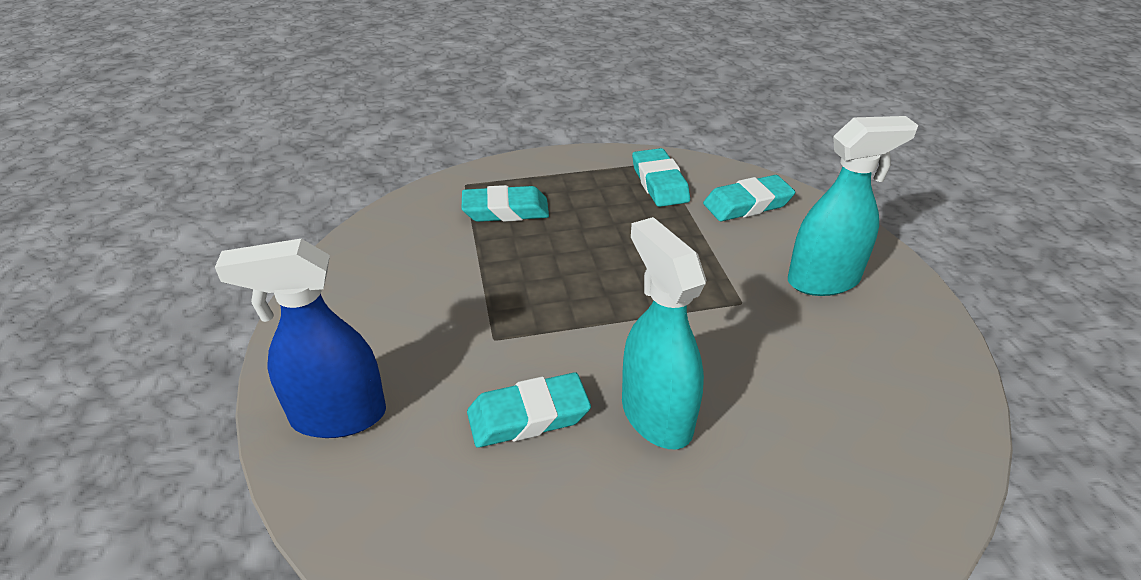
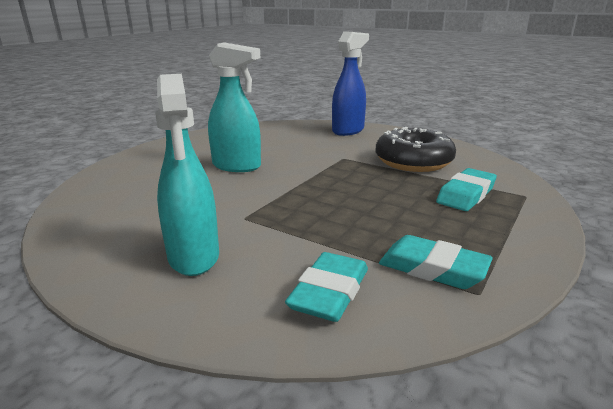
camera: 135 degrees right, 15 degrees down
turquoise eraser [467,372,591,448] -> none
turquoise spray bottle [788,116,918,296] -> turquoise spray bottle turned 45 degrees counterclockwise [155,74,219,276]
none -> black donut [376,127,456,172]

